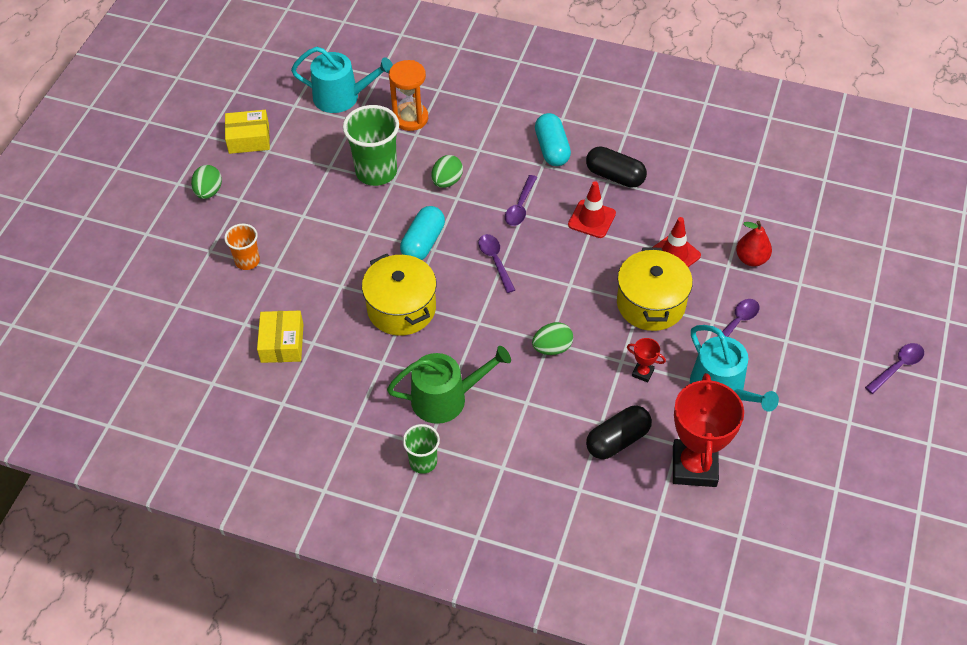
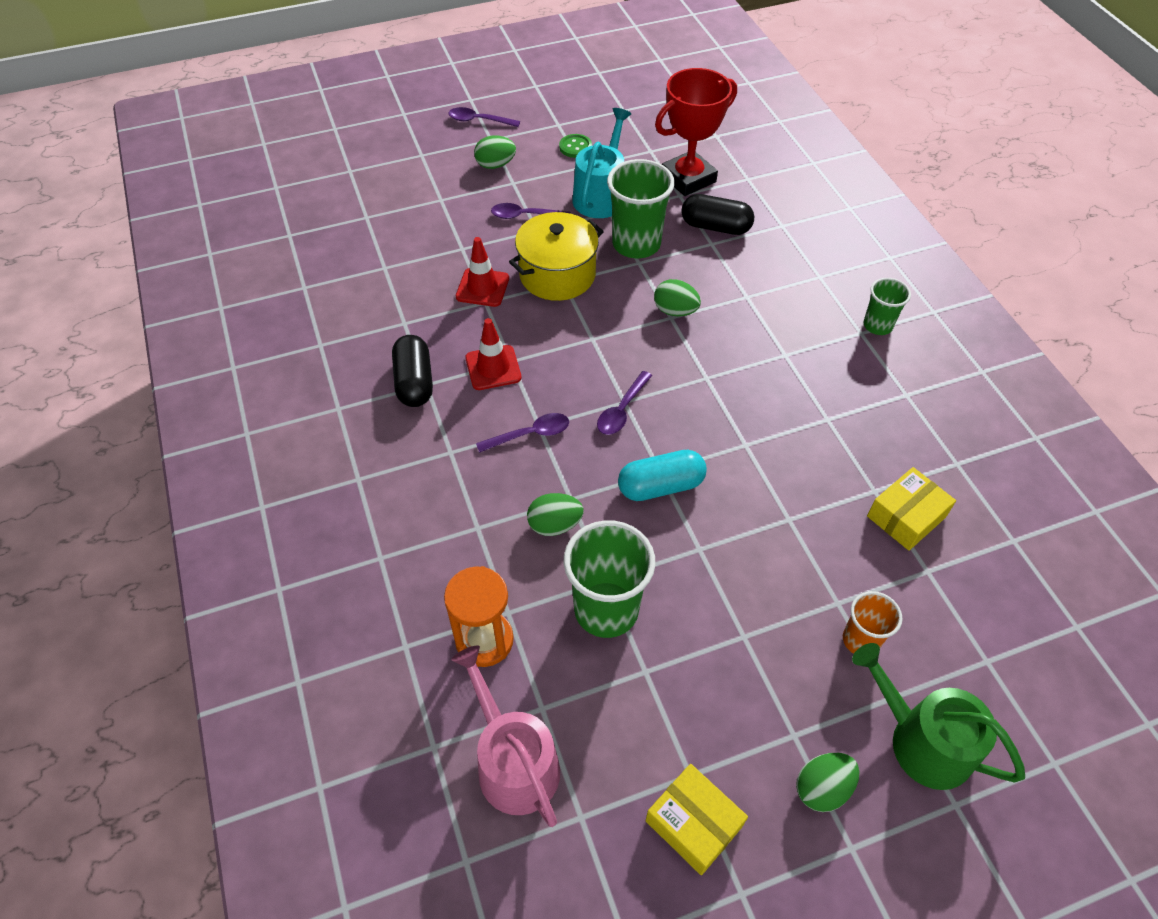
camera: 130 degrees left, 0 degrees up
turquoise watering can [291,47,393,113] -> pink watering can [451,646,560,827]
yellow pot [362,254,436,336] -> none
green watering can [387,346,511,424] -> green watering can moved to [852,643,1025,790]
turquoise capsule [535,113,571,166] -> none
red trophy [627,338,666,383] -> green cup [607,159,675,258]
red pear [736,221,772,266] -> none
none -> green egg [474,135,516,169]
none -> green button [559,134,592,158]

